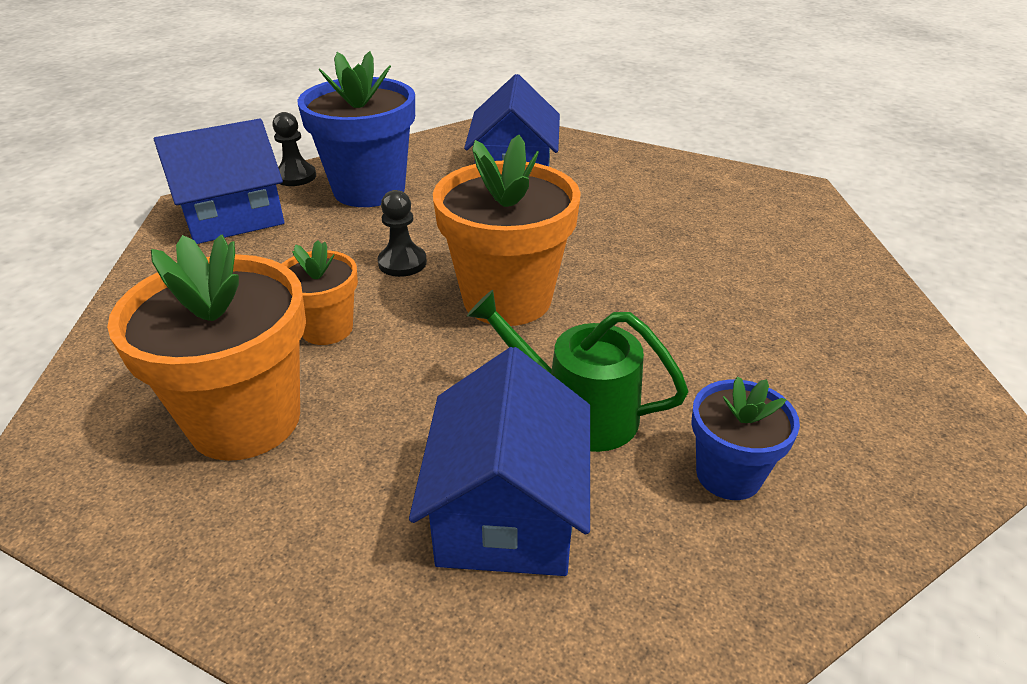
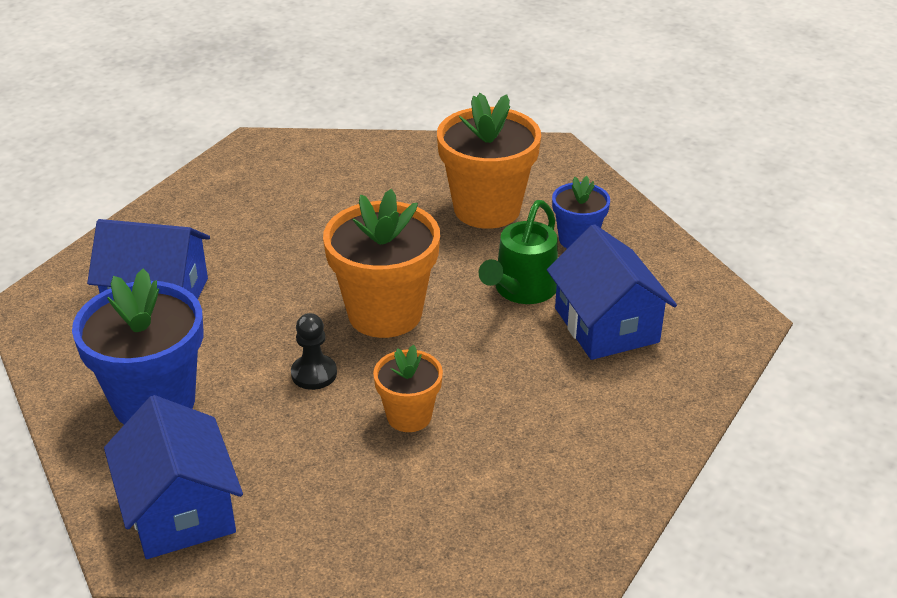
camera: 85 degrees left, 0 degrees up
orange flower pot [107,235,306,461] -> orange flower pot moved to [437,93,541,229]
black pawn [272,112,316,186] -> none
blue house [409,347,590,576] -> blue house turned 60 degrees clockwise [547,224,677,360]

